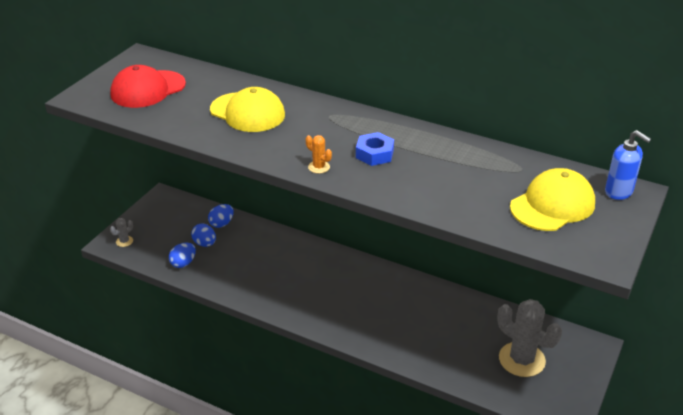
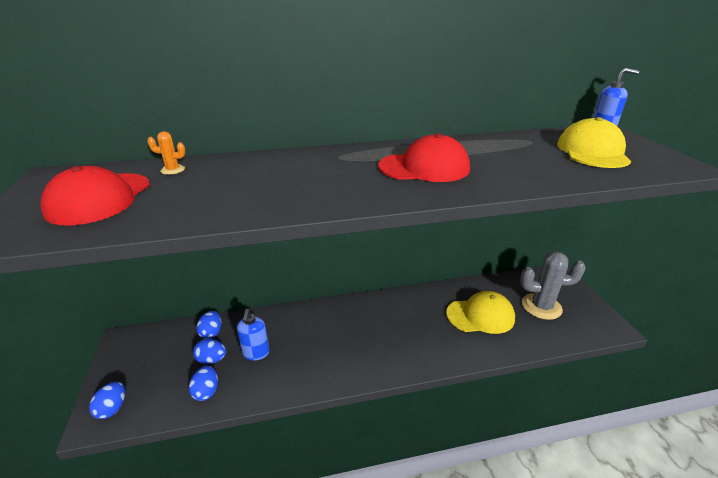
camera: 40 degrees left, 5 degrees down
grey cactus [110,218,133,247] -> blue egg [89,382,125,419]
yellow cap [210,87,285,132] -> yellow cap moved to [446,291,515,334]
orange cactus [306,135,332,174] -> orange cactus moved to [147,131,186,175]
blue nut [356,132,394,166] -> red cap [378,134,470,182]
none -> blue soap dispenser [237,309,269,361]

